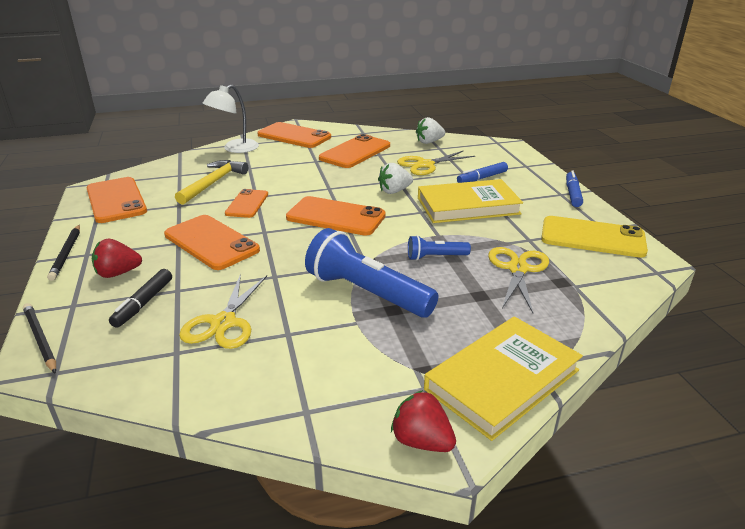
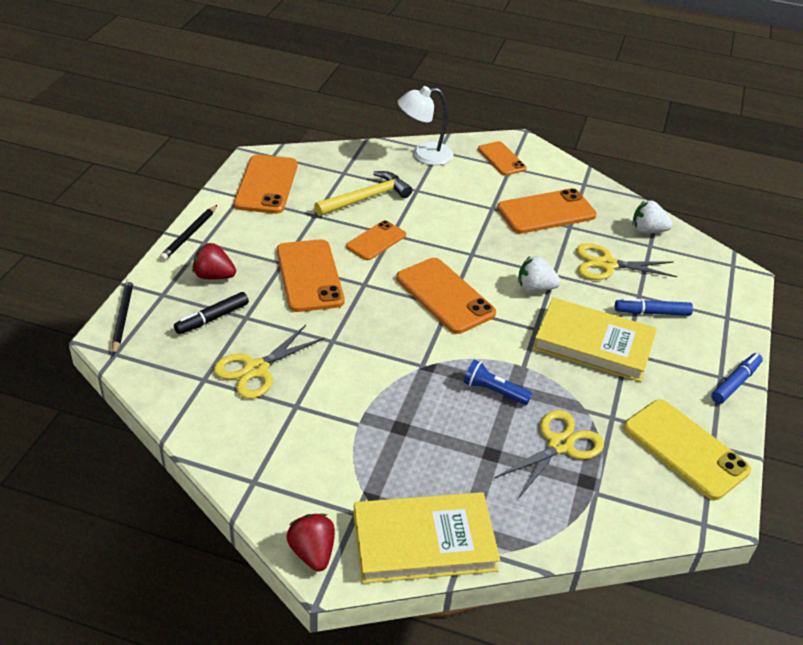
camera: 30 degrees right, 10 degrees up
orange phone [257,122,331,148] -> orange phone [478,141,527,176], size x0.62
blue flashlight [305,228,439,318] -> none

